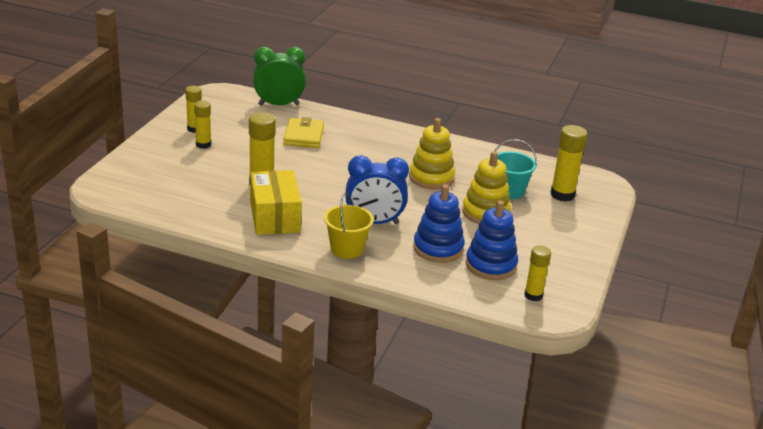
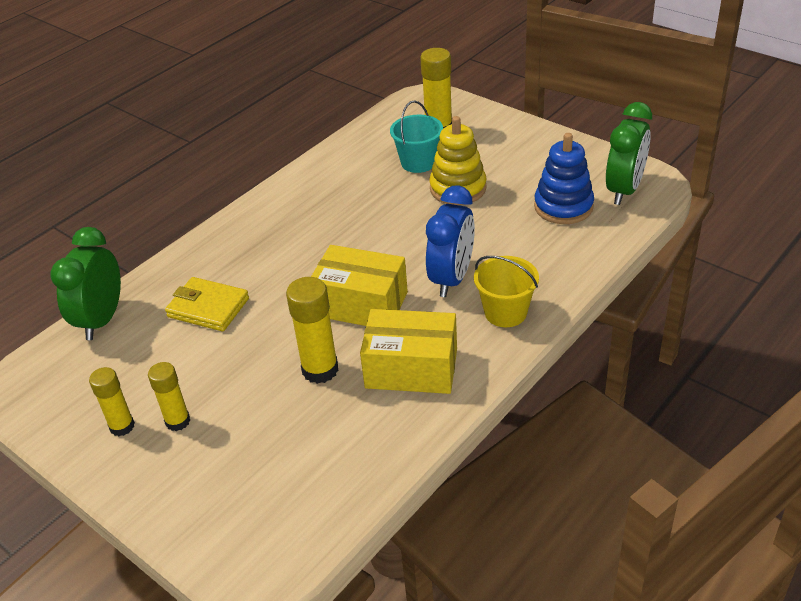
camera: 65 degrees left, 10 degrees up
yellow stacking toy [409,118,455,189] -> none
blue stacking toy [413,184,465,263] -> none
yellow glue stick [524,245,551,301] -> green clock [606,102,652,205]
none -> yellow box [311,245,408,326]

